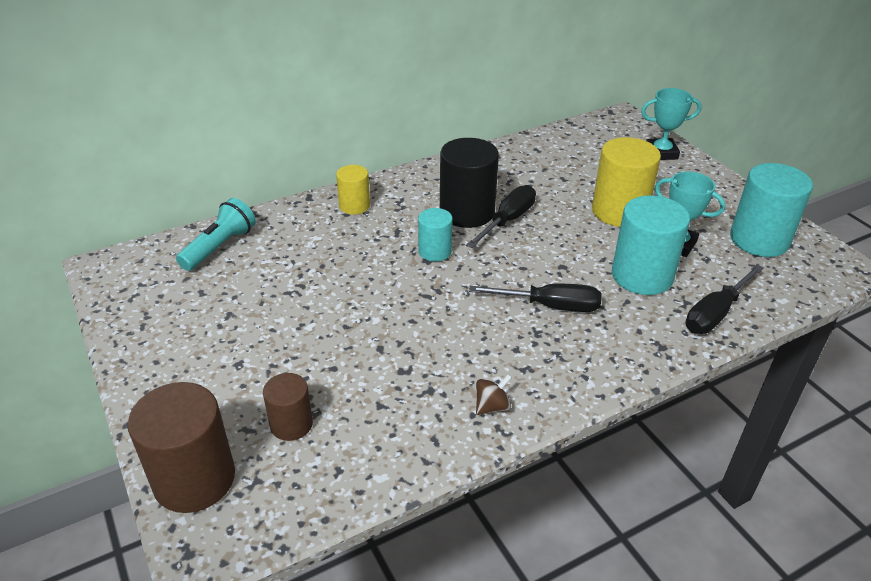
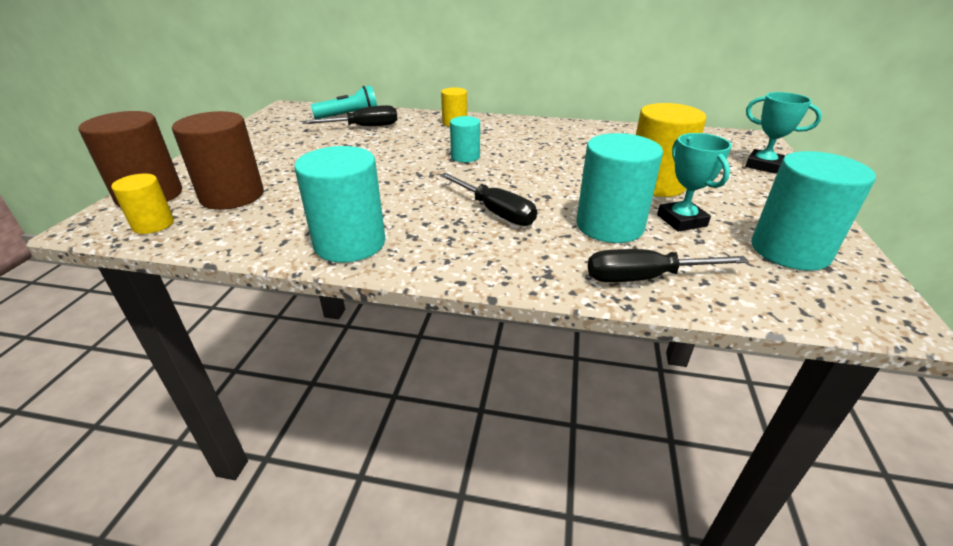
camera: 40 degrees right, 5 degrees down
brown cylinder [263,373,313,441] -> brown cylinder [172,111,264,210], size x1.77
black cylinder [440,138,499,228] -> none
black screwdriver [466,185,536,248] -> black screwdriver moved to [302,105,397,126]
brown spinning top [476,374,512,415] -> turquoise cylinder [294,146,385,263]
none -> yellow cylinder [111,174,174,234]

